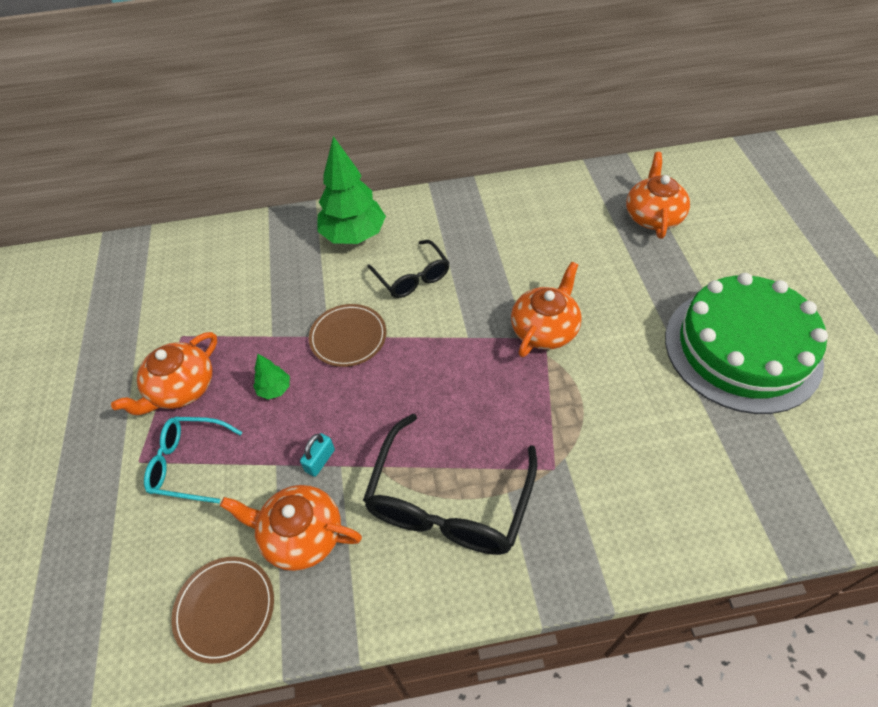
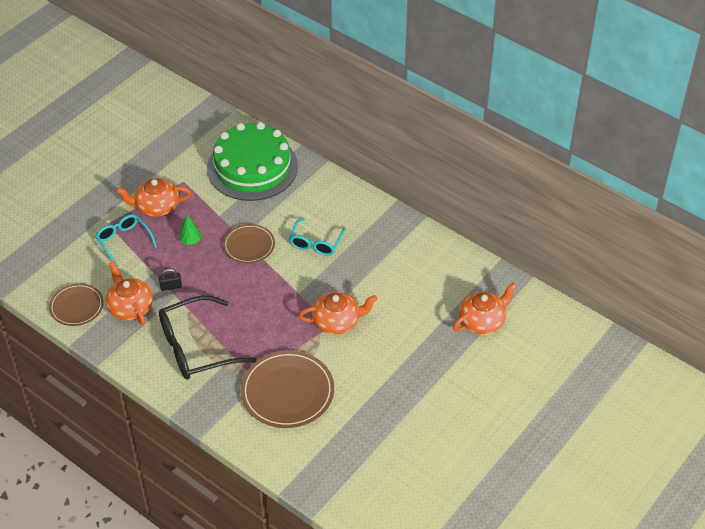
camera: 45 degrees right, 5 degrees down
turquoise padlock [300,433,335,477] -> black padlock [159,268,182,291]
green tree [317,136,386,244] -> none
black glasses [367,240,450,298] -> turquoise glasses [289,218,345,256]
green cake [665,273,828,414] -> green cake moved to [207,122,298,201]
none -> brown plate [241,350,334,428]

